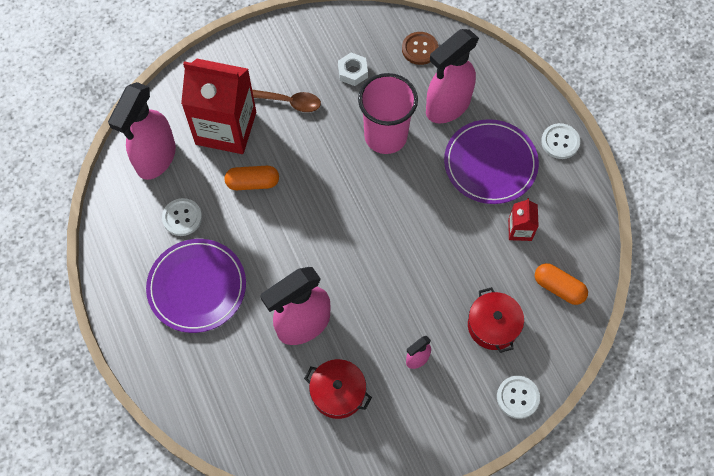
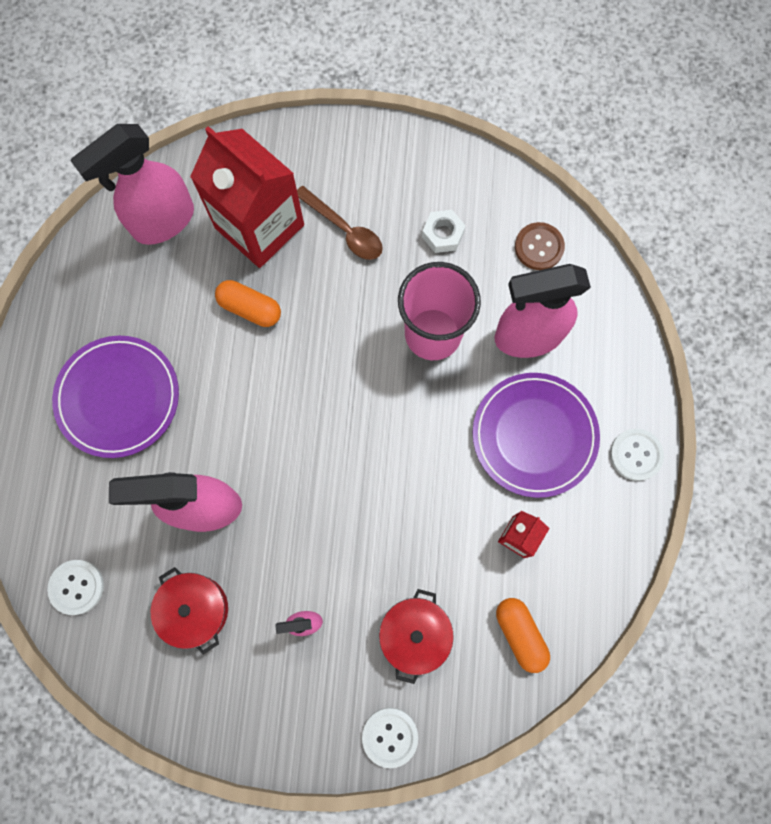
camera: 30 degrees right, 10 degrees up
white button [162,198,202,236] -> white button moved to [47,560,104,615]

